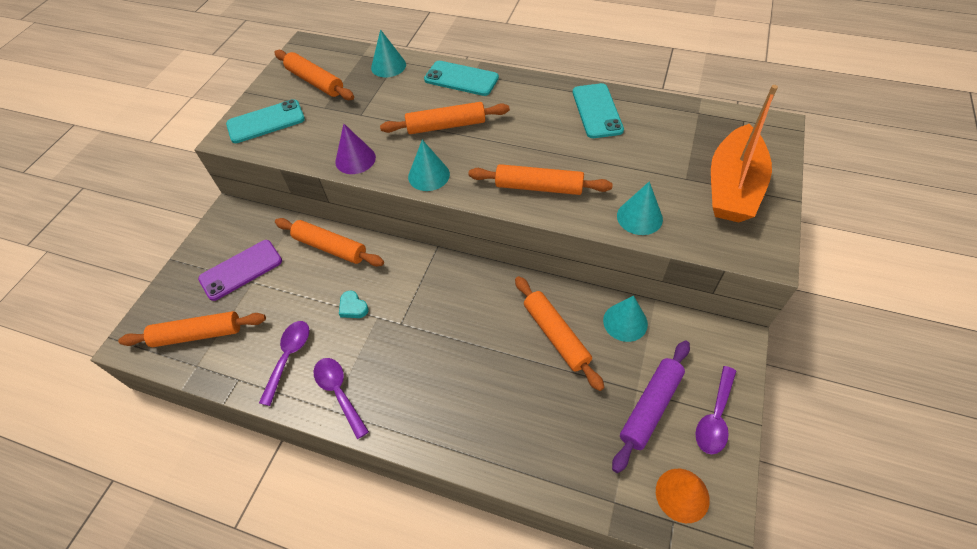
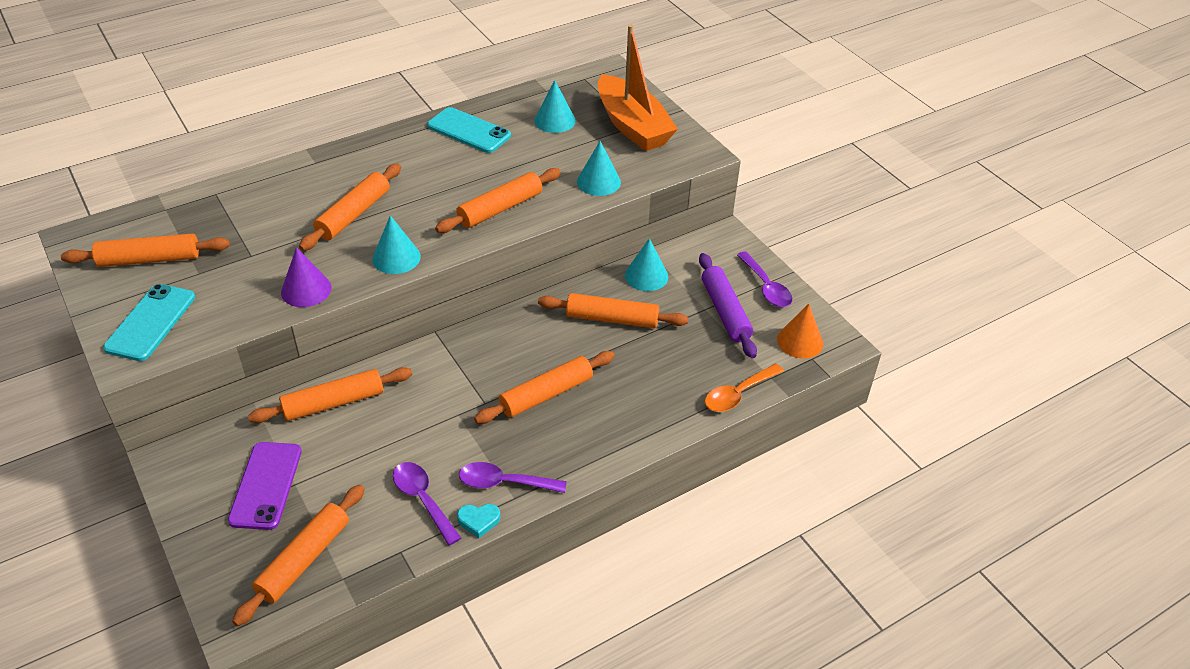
camera: 55 degrees left, 10 degrees down
turquoise heart [339,290,369,318] -> turquoise heart moved to [457,504,500,538]
turquoise cone [371,29,406,77] -> turquoise cone moved to [534,80,576,133]
turquoise phone [424,61,499,96] -> none
none -> orange rolling pin [474,351,615,424]
none -> orange spoon [705,364,784,412]

